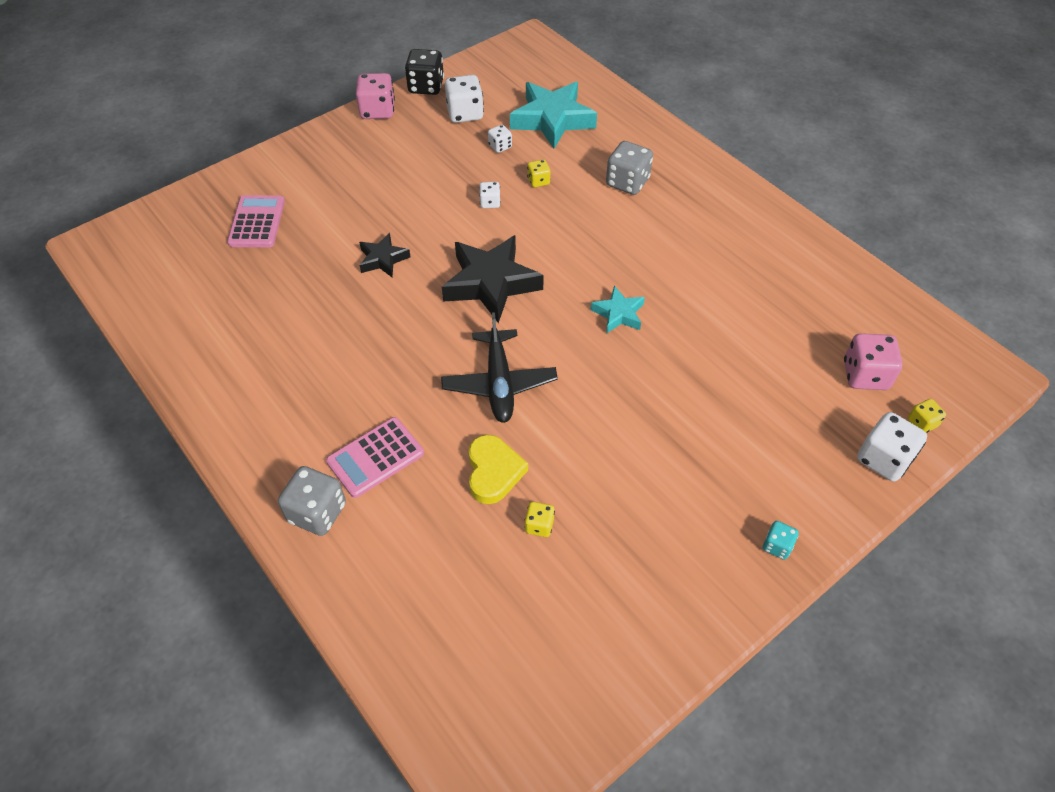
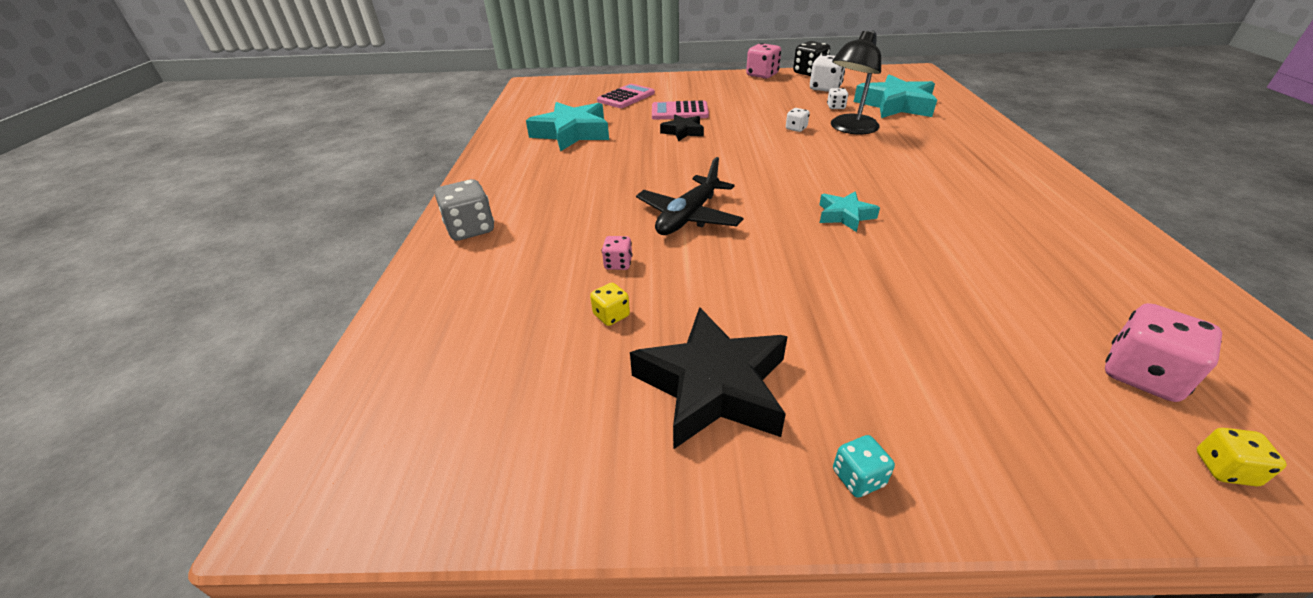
camera: 40 degrees right, 15 degrees down
pink calculator [326,417,424,498] -> pink calculator moved to [652,100,709,120]
black star [442,235,544,323] -> black star moved to [630,307,788,449]
yellow heart [468,435,528,504] -> pink dice [602,236,632,270]
yellow dice [527,159,550,187] -> black lamp [831,30,881,134]
grey dice [606,141,653,195] -> none
white dice [857,412,927,481] -> none
none -> turquoise star [526,102,609,151]

